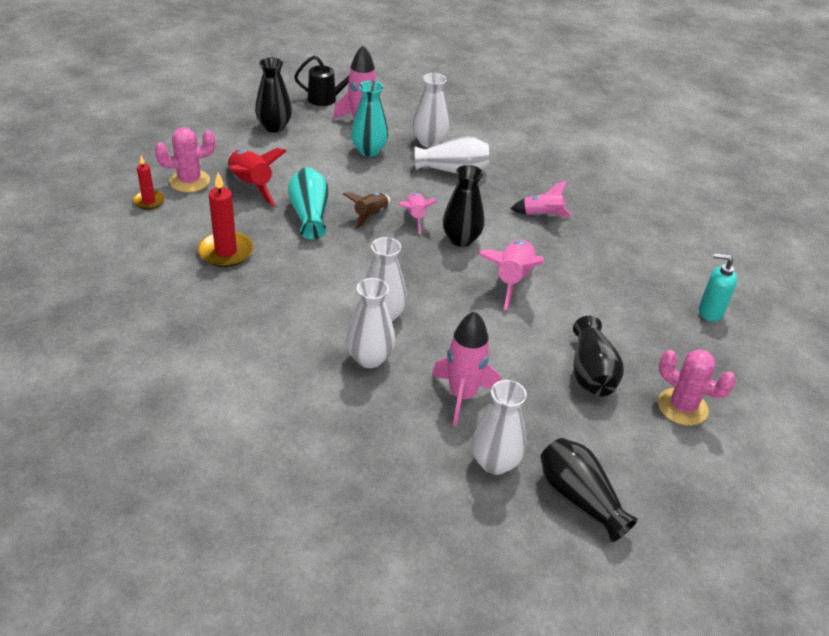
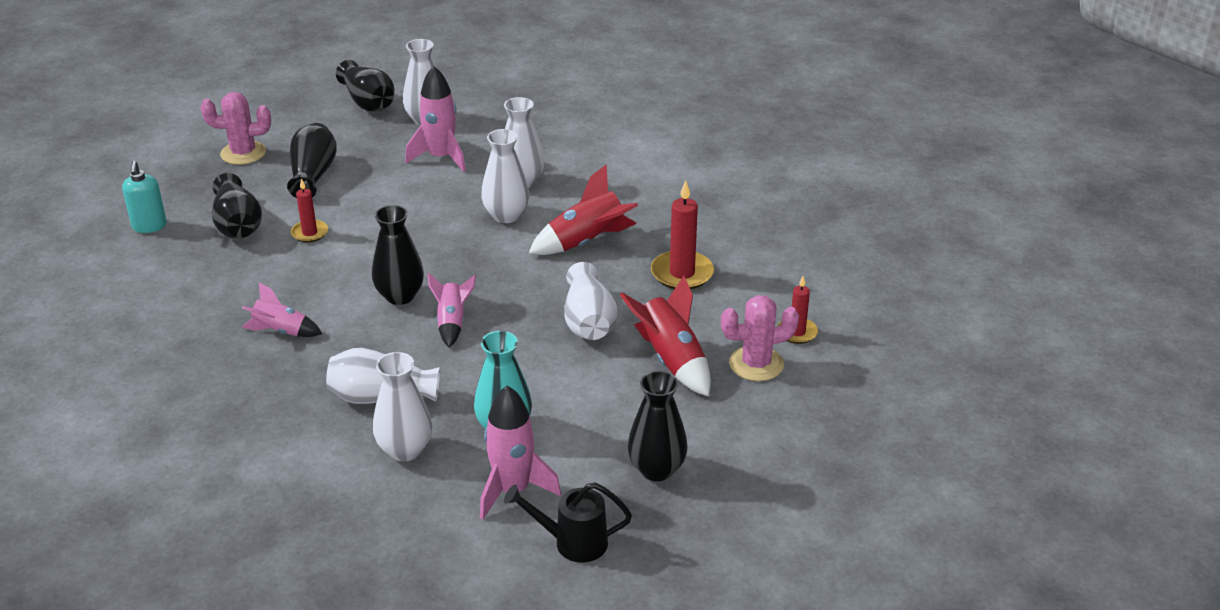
camera: 175 degrees left, 5 degrees down
turquoise vase [288,167,329,239] -> white vase [564,262,617,340]
brown rocket [343,192,390,230] -> none
pink rocket [478,240,544,310] -> none
pink cactus [658,349,736,426] -> pink cactus turned 45 degrees counterclockwise [201,92,271,165]
turquoise soap dispenser [699,253,737,322] -> turquoise soap dispenser turned 60 degrees clockwise [122,161,167,233]
none -> black vase [212,173,262,239]
none -> red candle [291,178,328,243]
none -> red rocket [529,164,638,255]

